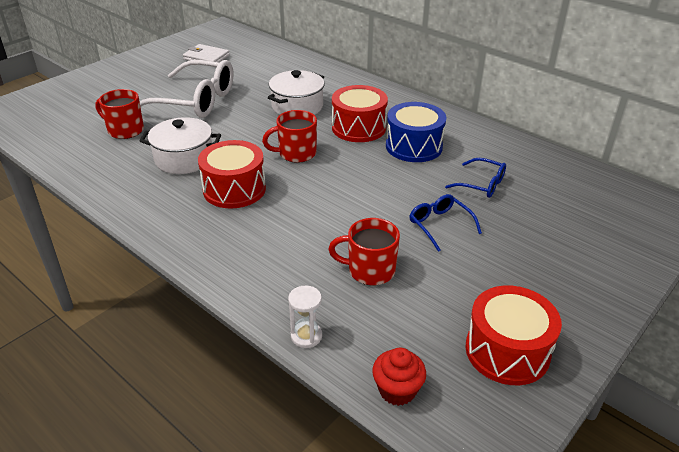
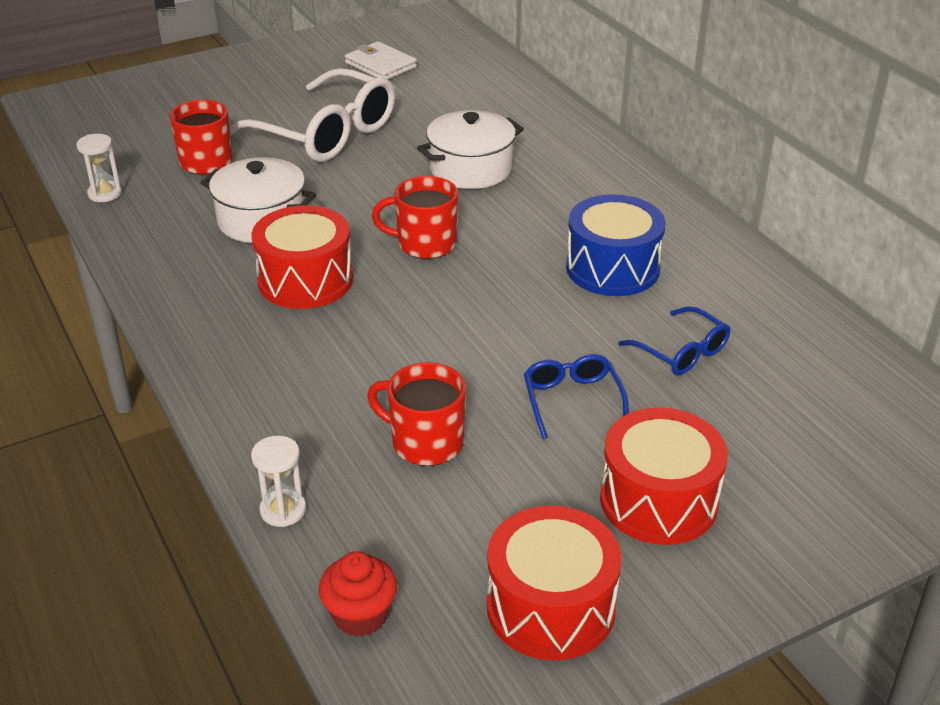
camera: 20 degrees right, 0 degrees up
red drum [332,85,388,142] -> red drum moved to [600,407,728,545]
none -> white hourglass [76,134,122,202]

